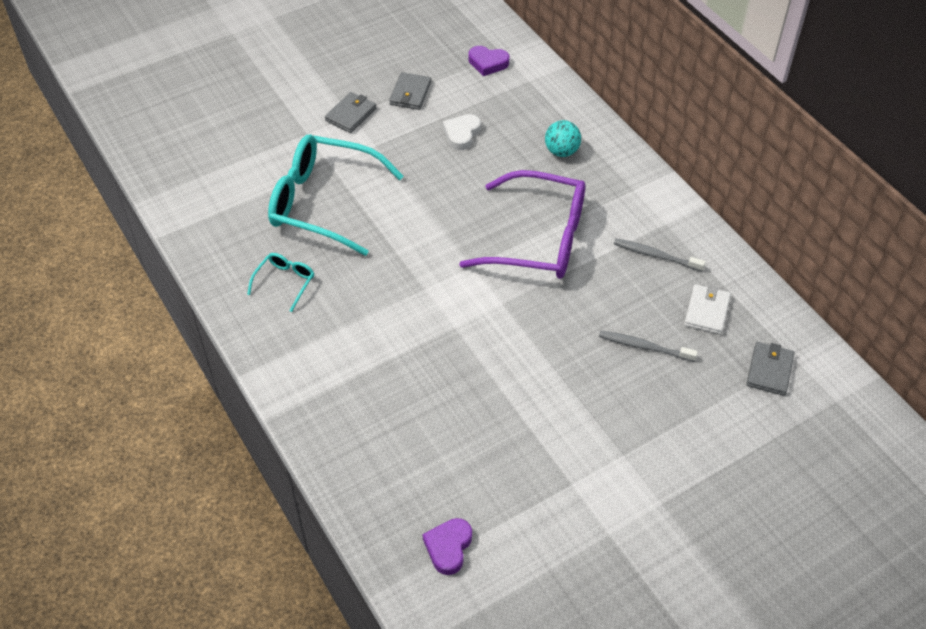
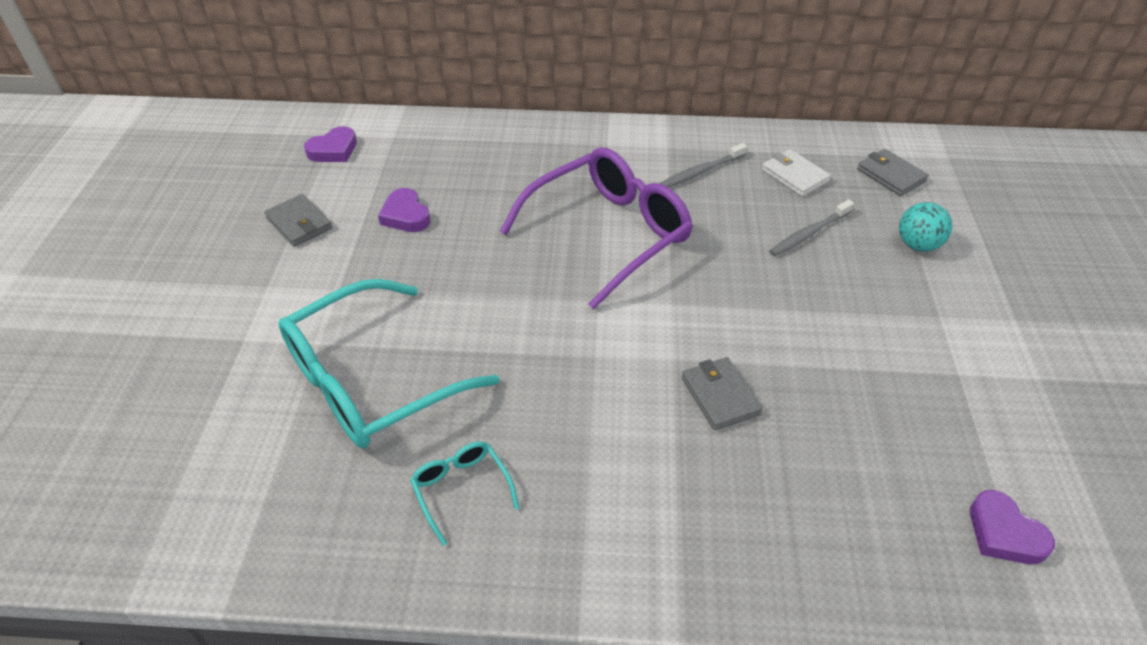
camera: 55 degrees left, 5 degrees down
grey wallet [325,92,376,133] -> grey wallet moved to [682,357,763,430]
white heart [443,114,481,150] -> purple heart [378,188,431,232]
turquoise ball [545,120,581,157] -> turquoise ball moved to [899,202,952,252]

